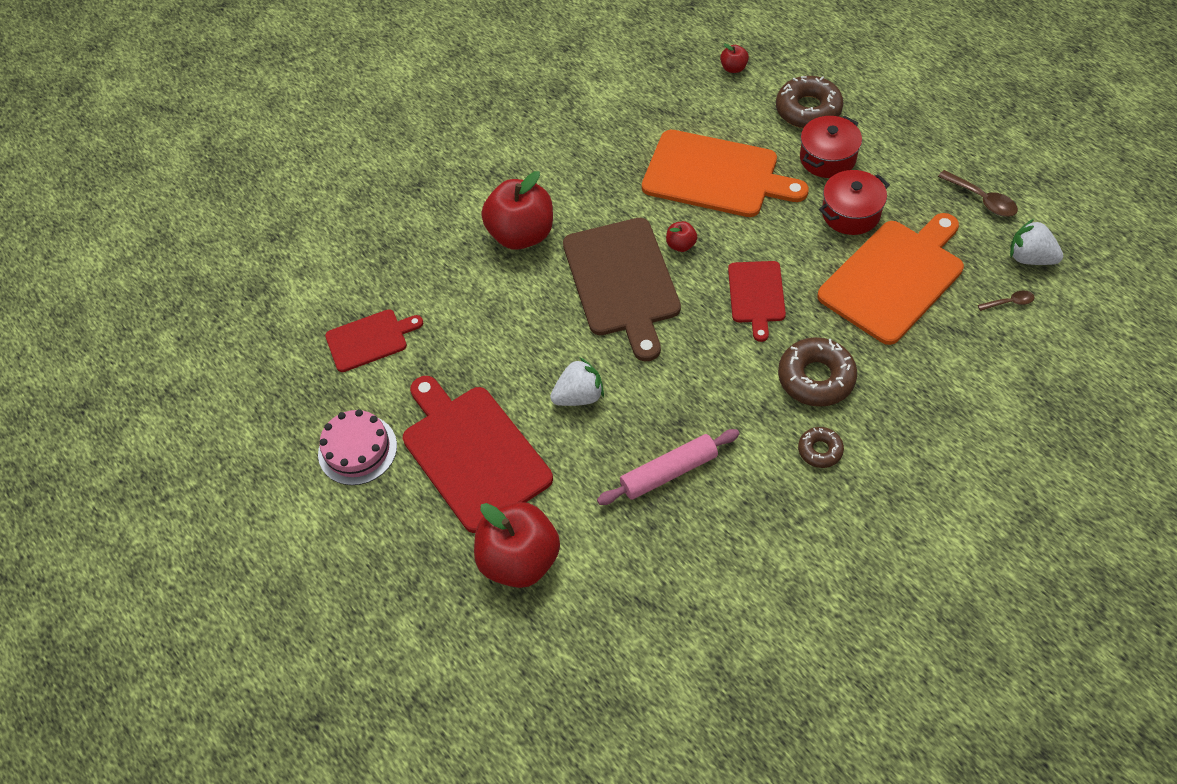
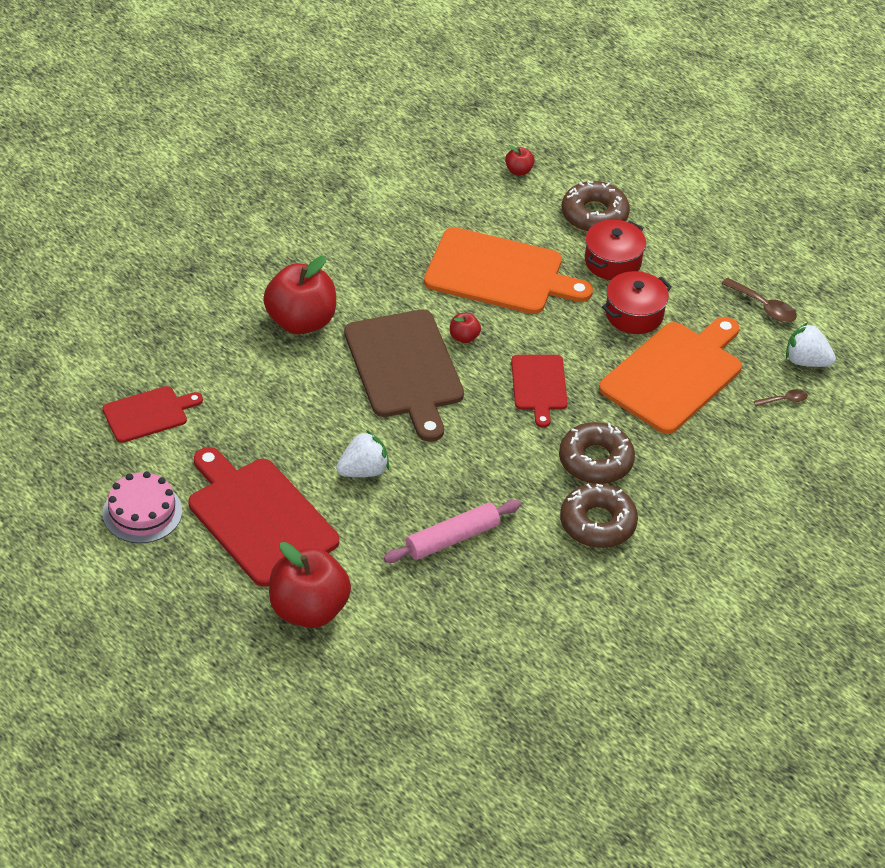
camera: 10 degrees left, 10 degrees down
brown donut [798,427,844,468] -> brown donut [560,483,638,548], size x1.79

